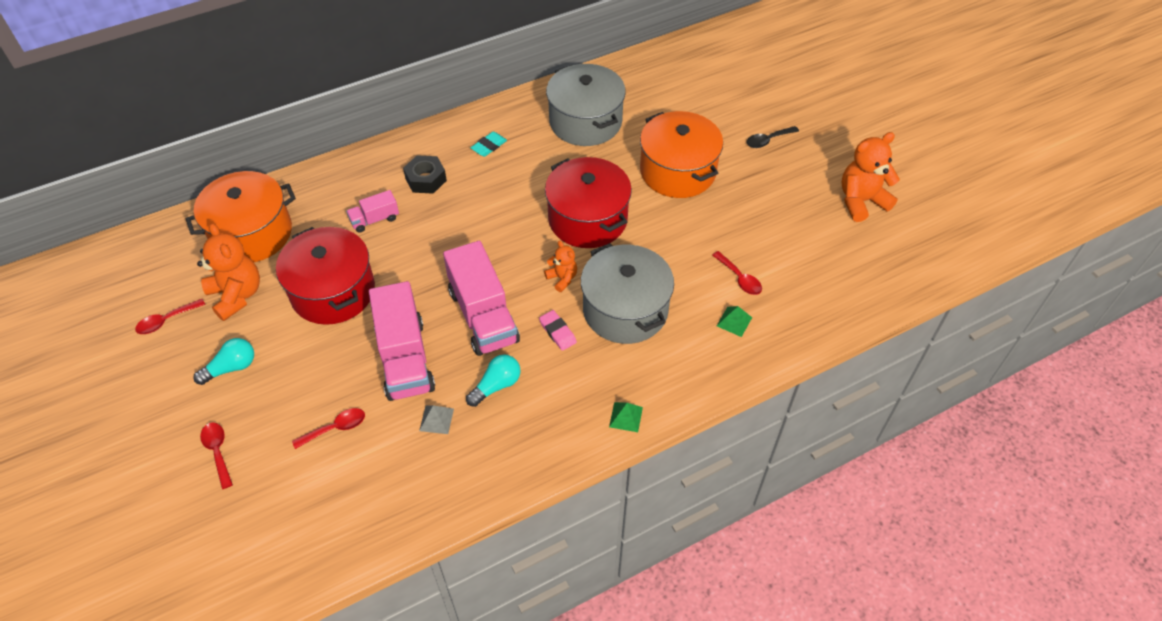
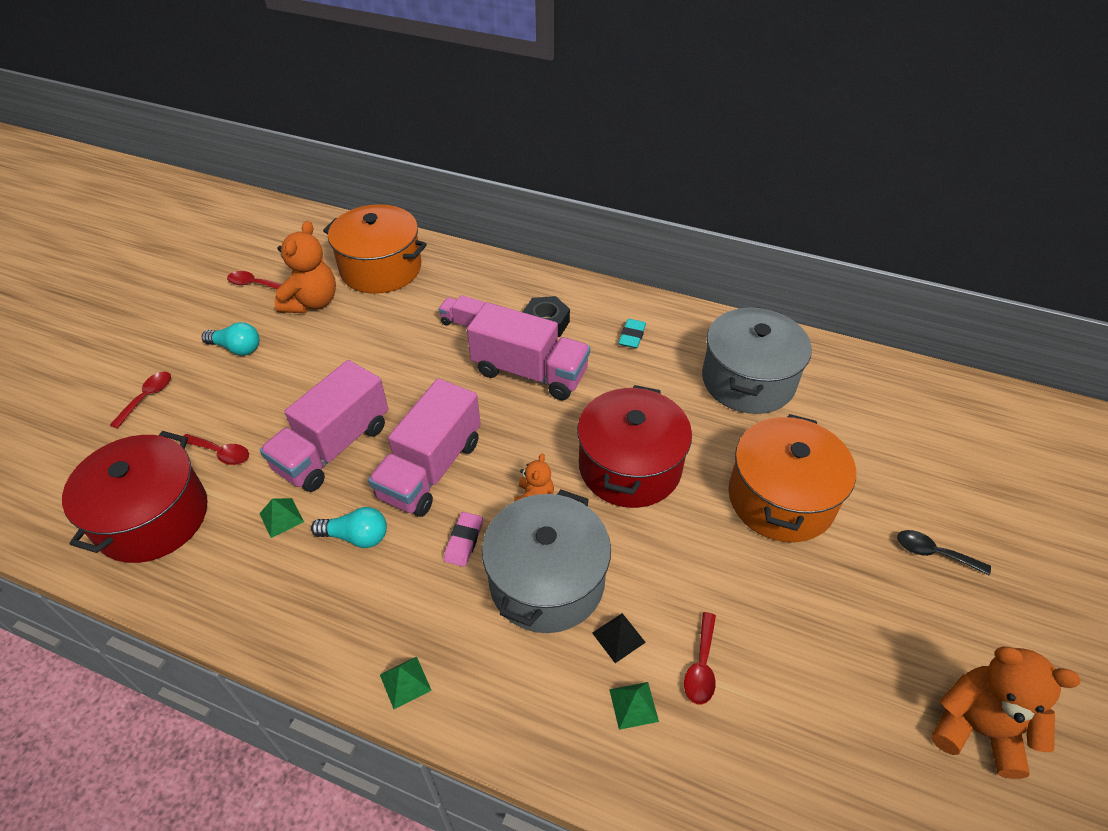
camera: 50 degrees right, 5 degrees down
red pot [276,227,375,325] -> red pot moved to [62,431,208,563]
grey pyramid [419,405,454,434] -> green pyramid [259,498,304,538]
turquoise eraser [470,132,507,157] -> turquoise eraser turned 75 degrees counterclockwise [618,319,646,348]
none -> pink truck [467,302,590,400]
none -> black pyramid [592,613,646,663]

